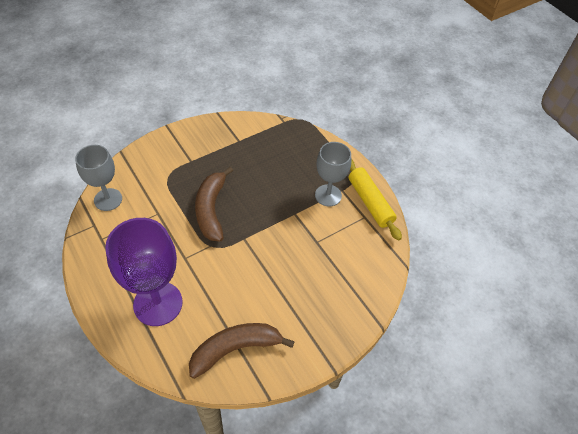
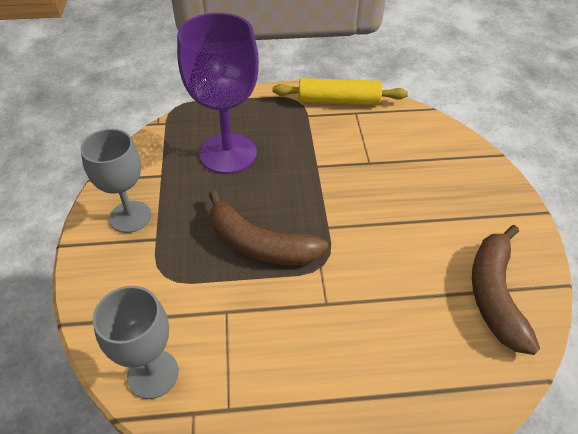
camera: 60 degrees left, 5 degrees down
purple goblet [105,218,183,326] -> purple goblet moved to [177,13,259,174]
grey goblet [315,142,351,206] -> grey goblet moved to [80,129,151,233]

